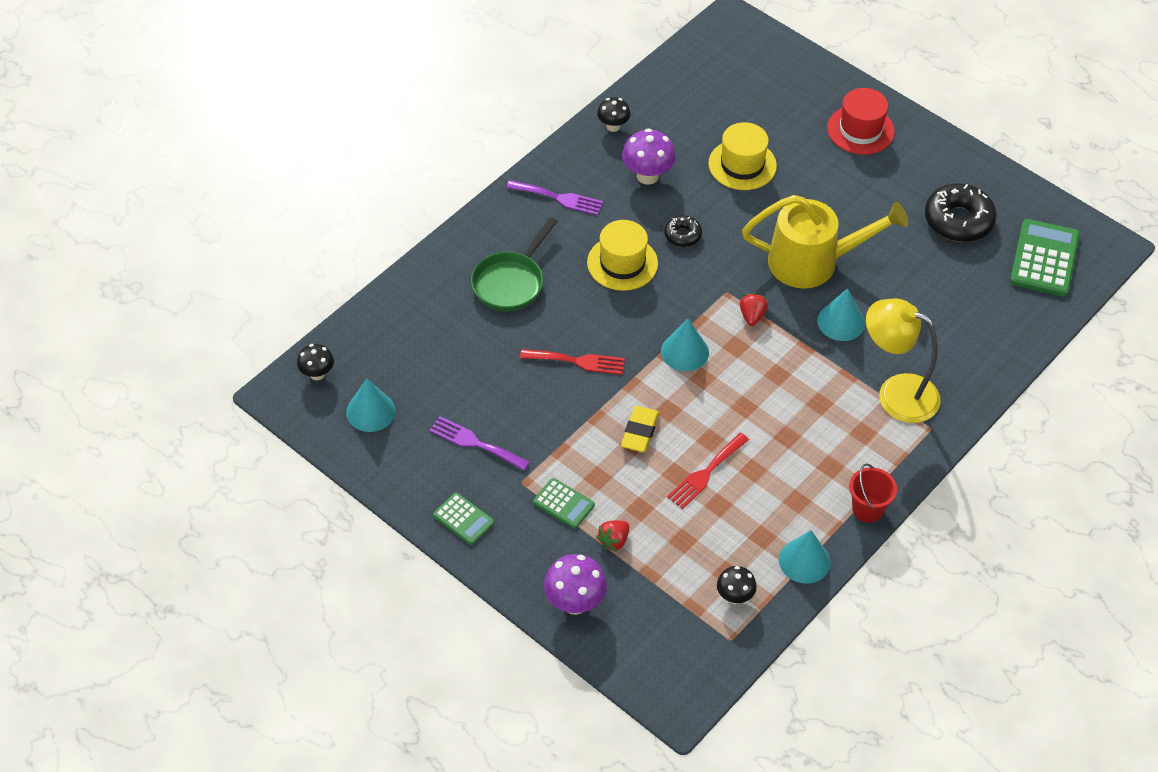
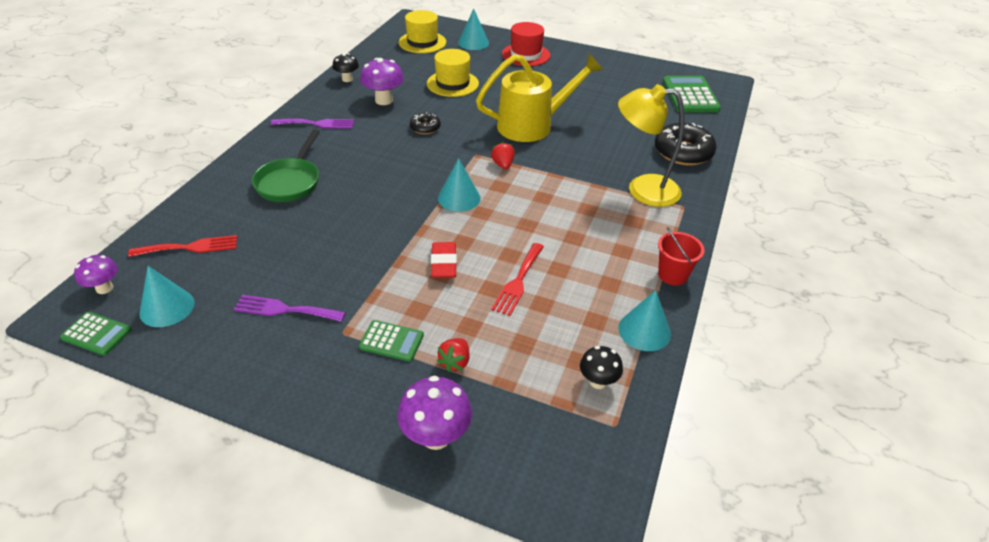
camera: 20 degrees left, 10 degrees down
black mushroom [297,344,334,380] -> purple mushroom [74,255,118,294]
green calculator [433,493,494,545] -> green calculator moved to [60,312,132,355]
red fork [520,349,625,375] -> red fork moved to [128,235,237,257]
yellow hat [587,220,658,291] -> yellow hat moved to [399,10,446,53]
yellow eraser [621,406,659,452] -> red eraser [431,242,457,278]
turquoise cone [817,288,865,341] -> turquoise cone moved to [458,9,489,50]
black donut [925,183,997,242] -> black donut moved to [655,123,717,165]

